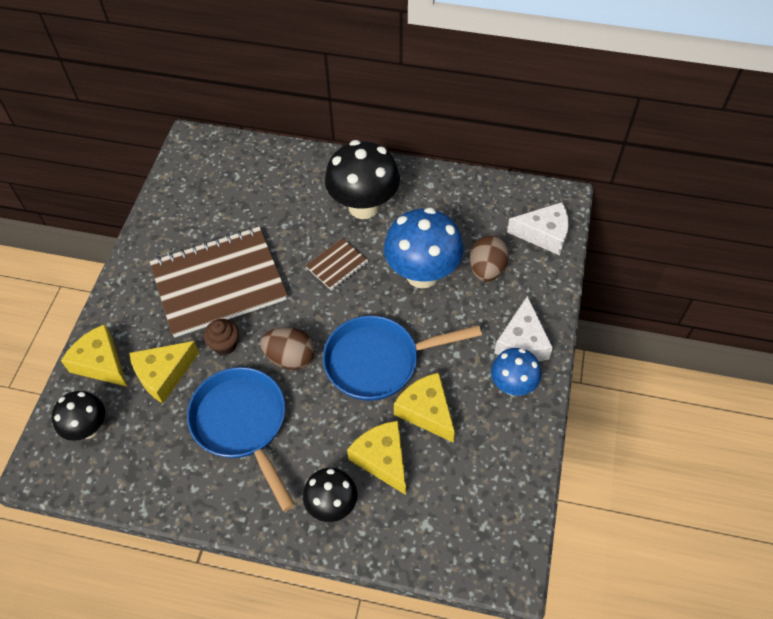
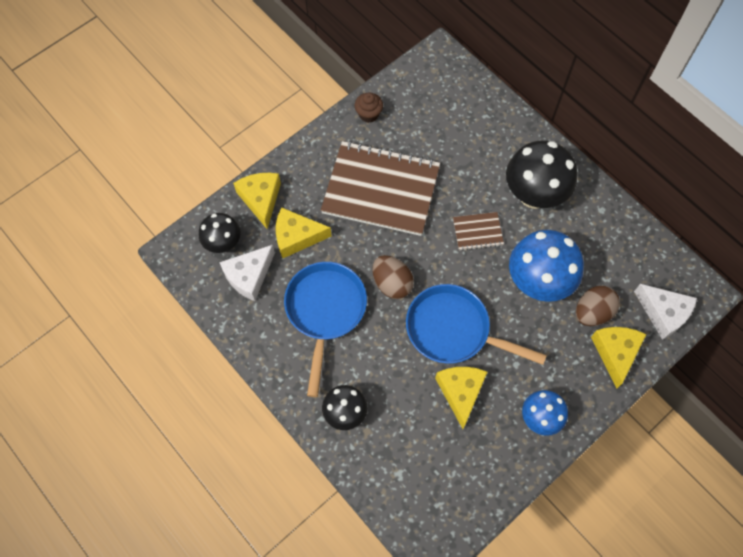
camera: 35 degrees right, 10 degrees up
brown cupcake [204,319,239,355] -> brown cupcake moved to [355,93,383,123]
yellow cheese [347,421,406,495] -> yellow cheese moved to [591,327,646,389]
white cheese [494,296,553,362] -> white cheese moved to [219,245,275,301]

